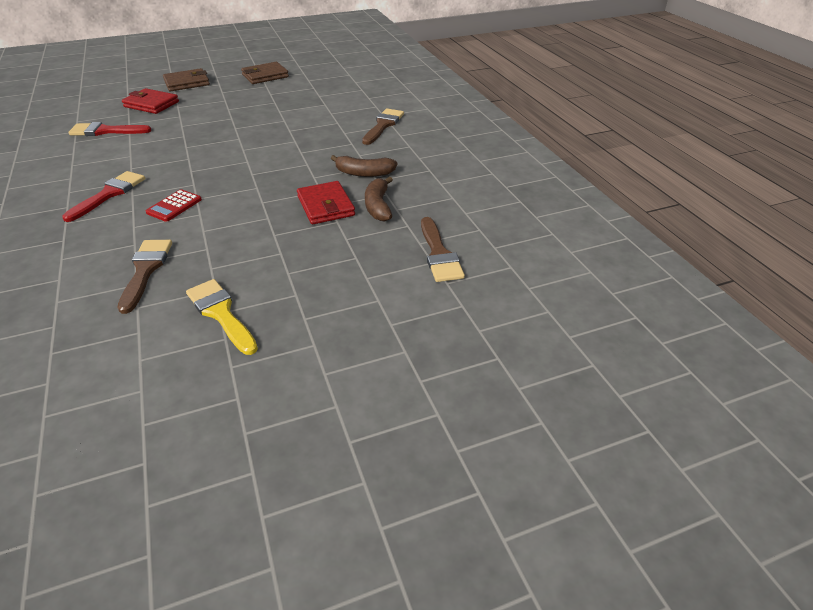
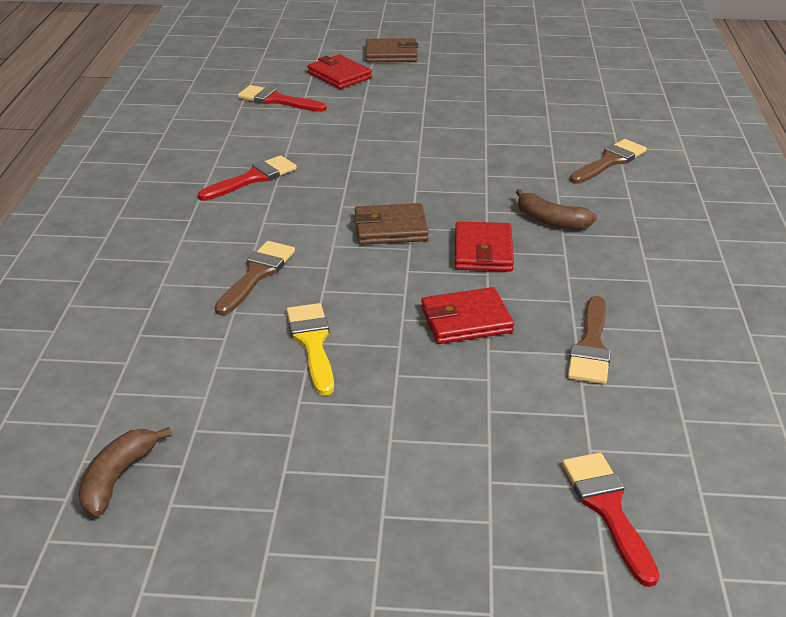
camera: 25 degrees right, 5 degrees down
red calculator [146,189,202,222] -> none
brown wallet [241,62,289,84] -> brown wallet moved to [354,203,429,245]
brown banana [365,176,393,221] -> brown banana moved to [78,427,172,517]
none -> red wallet [421,287,514,344]
none -> red brush [562,453,659,587]

